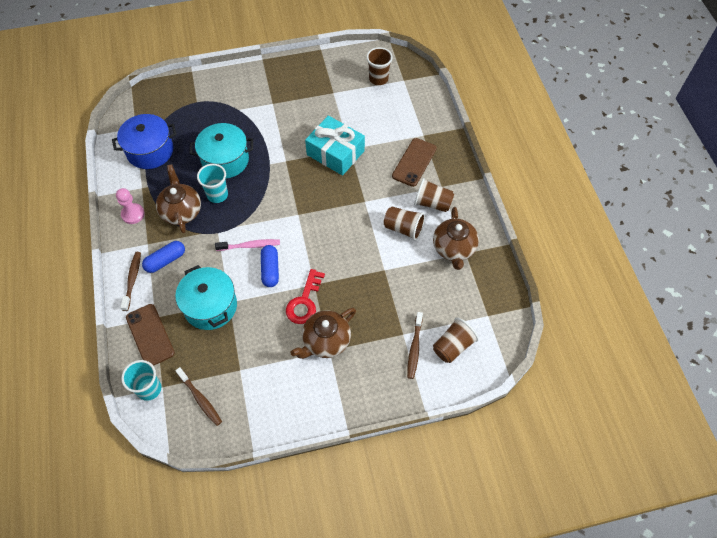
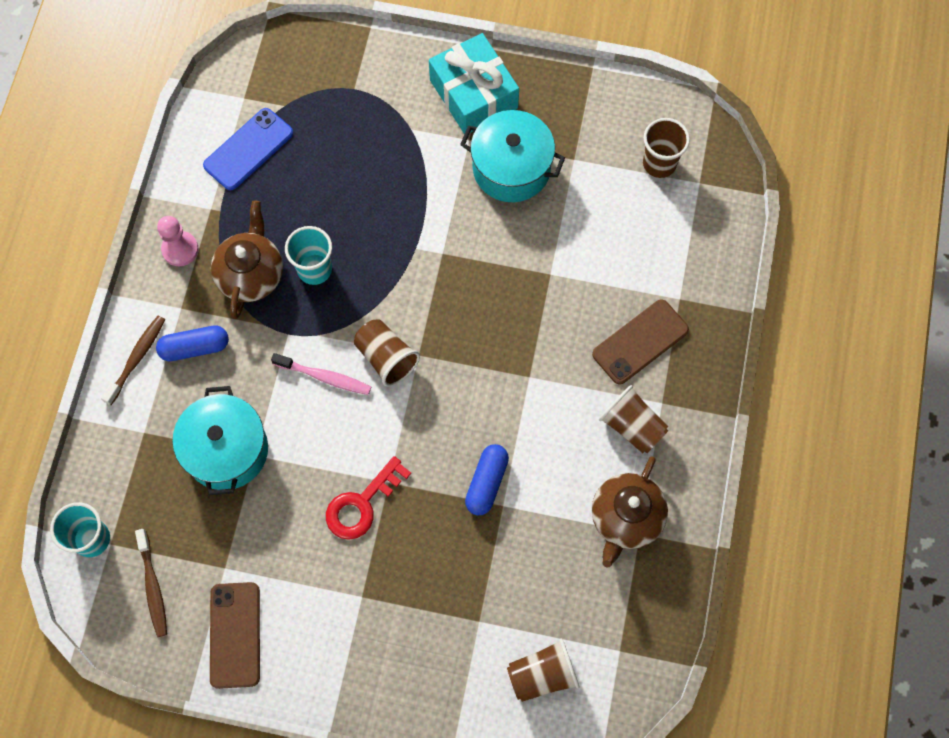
camera: 25 degrees right, 10 degrees up
blue pot [112,114,177,169] -> blue phone [203,108,293,190]
brown phone [126,304,175,366] -> brown phone moved to [210,582,260,689]
turquoise pot [190,123,253,179] -> turquoise pot moved to [460,110,565,202]
blue capsule [261,245,279,287] -> blue capsule moved to [465,444,509,515]
brown teapot [290,308,356,359] -> none
turquoise gift [305,116,365,176] -> turquoise gift moved to [429,33,519,134]
brown cup [384,207,425,241] -> brown cup moved to [354,319,420,386]
brown toothbrush [407,312,423,379] -> none

